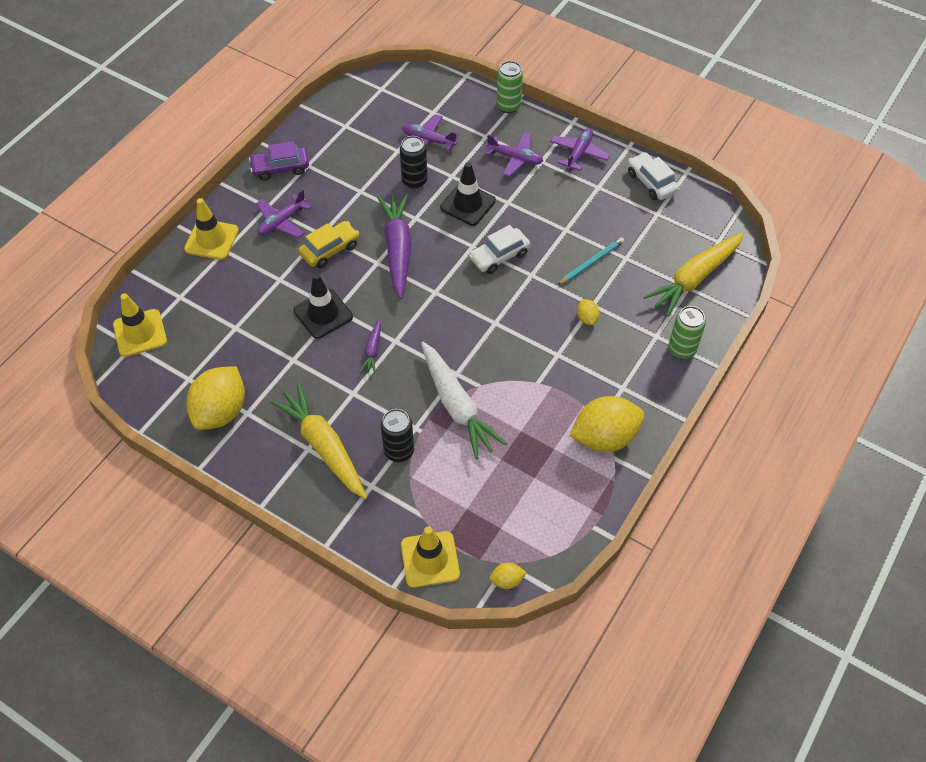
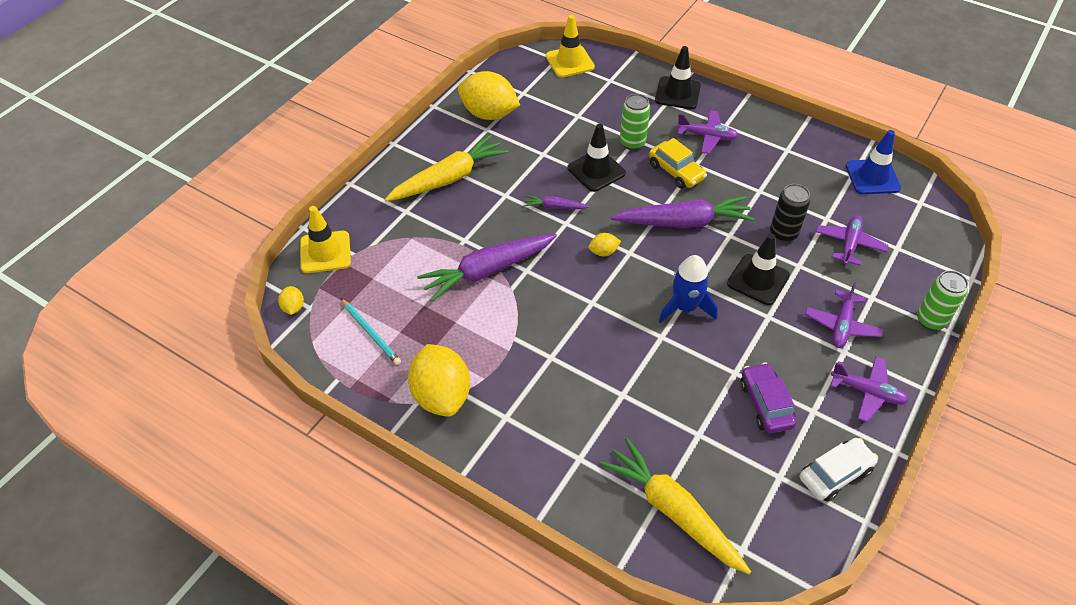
camera: 90 degrees right, 5 degrees down
yellow traffic cone [184,198,239,260] -> black traffic cone [655,46,701,109]
purple car [249,141,309,181] -> purple car moved to [740,362,796,433]
purple plane [256,190,312,238] -> purple plane turned 150 degrees clockwise [677,110,738,154]
black can [381,409,414,462] -> none
white carrot [421,342,507,459] -> purple carrot [417,234,557,302]
white car [469,225,530,274] -> blue rocket [659,255,718,323]
turquoise pencil [558,237,624,285] -> turquoise pencil moved to [341,298,401,365]
yellow lemon [577,299,600,325] -> yellow lemon moved to [588,233,621,256]
green can [668,306,706,359] -> green can moved to [620,94,650,150]
none -> blue traffic cone [846,130,901,194]

